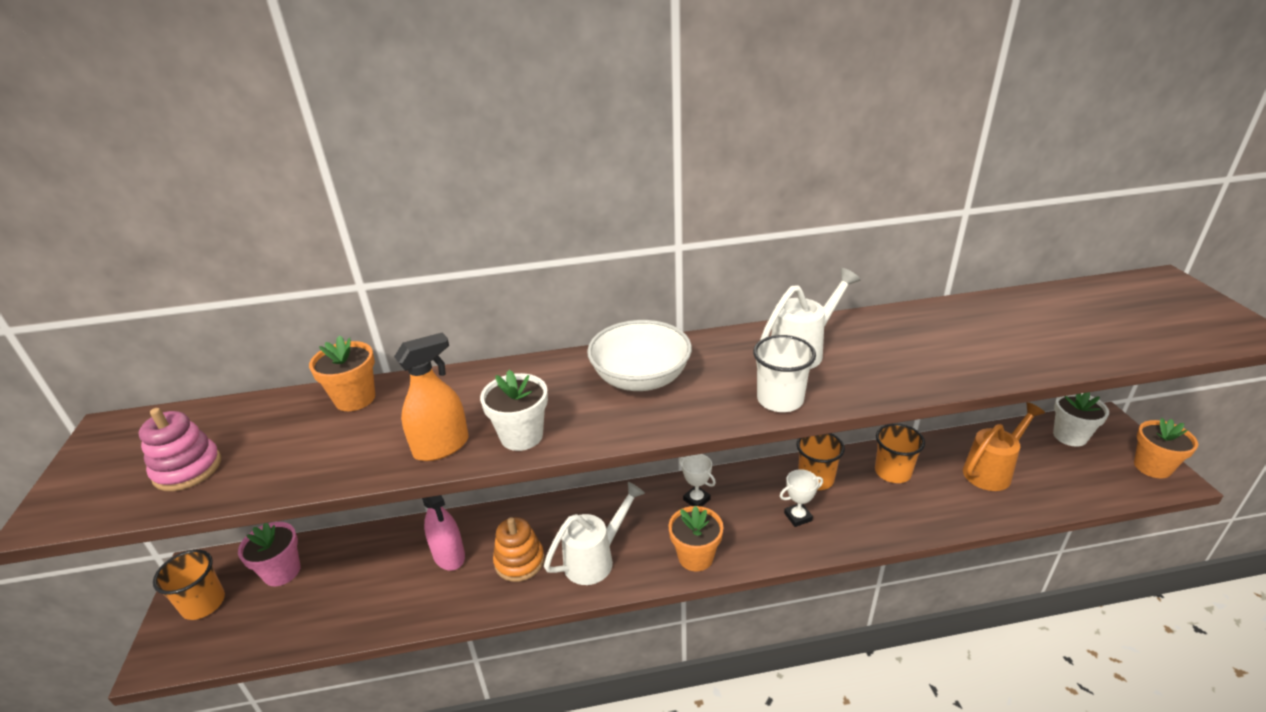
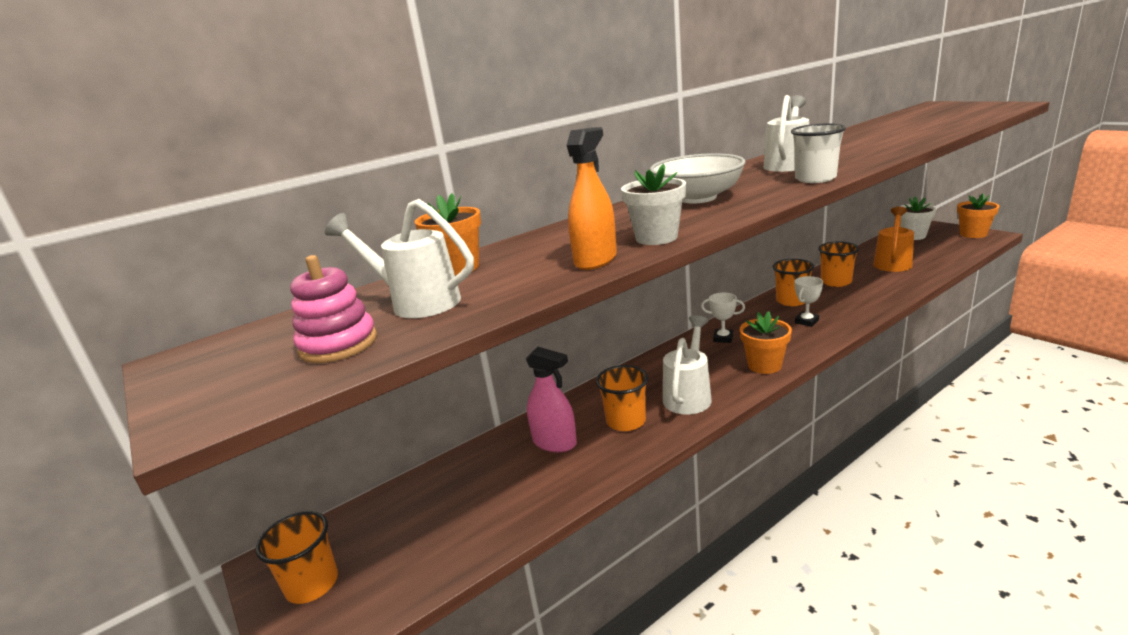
camera: 25 degrees left, 10 degrees down
pink flower pot [238,522,300,586] -> none
orange stacking toy [493,517,545,582] -> orange cup [596,365,648,431]
none -> white watering can [325,199,474,318]

